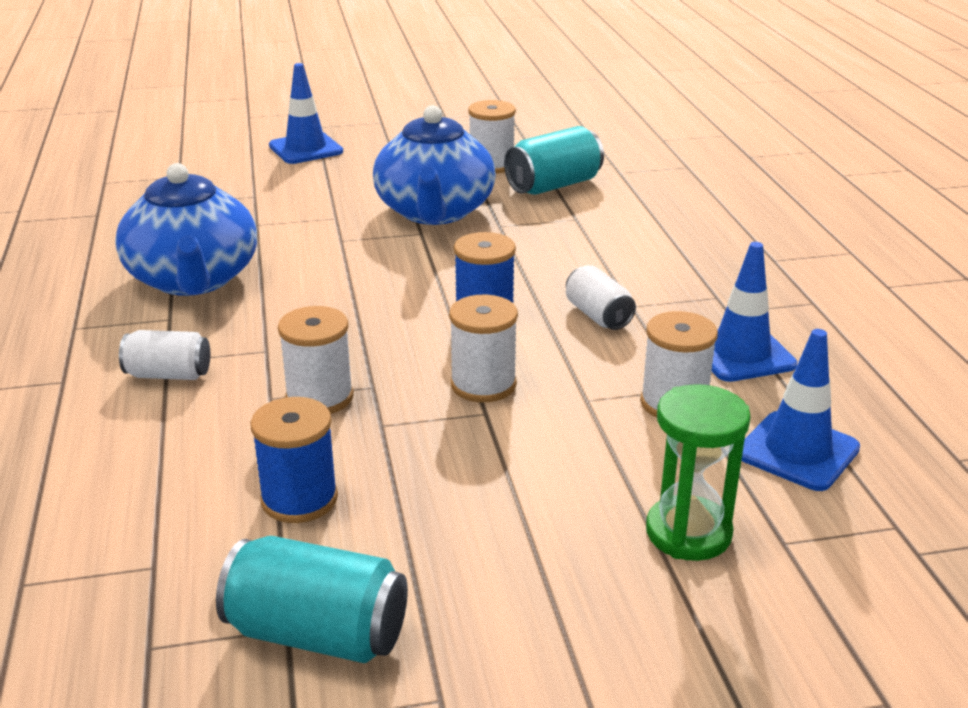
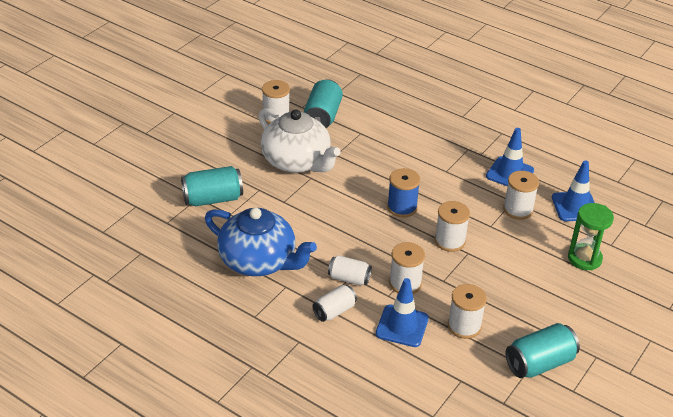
camera: 45 degrees left, 10 degrees up
blue spool [250,397,338,523] -> white spool [448,284,487,339]
blue traffic cone [269,63,343,164] -> blue traffic cone moved to [376,278,429,347]
blue teapot [373,105,496,225] -> white teapot [258,108,341,173]
white can [566,265,636,330] -> white can moved to [328,255,372,285]
none -> turquoise can [181,166,243,206]

